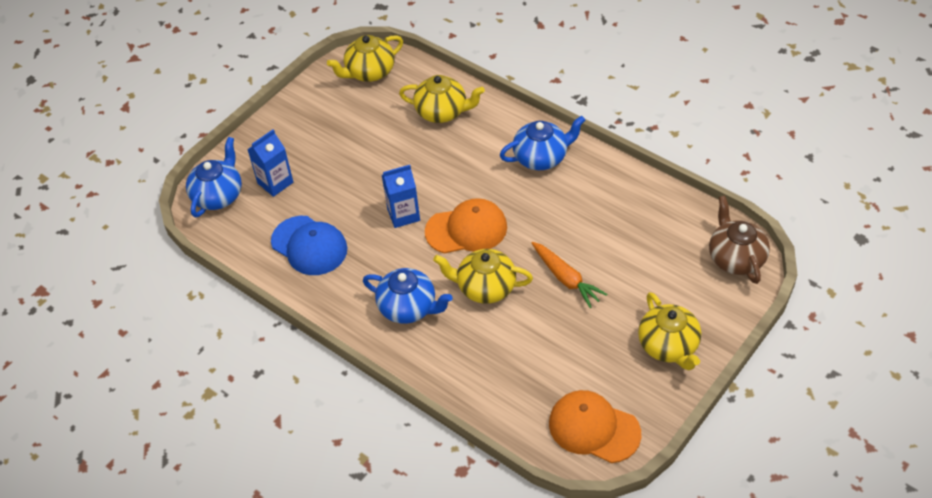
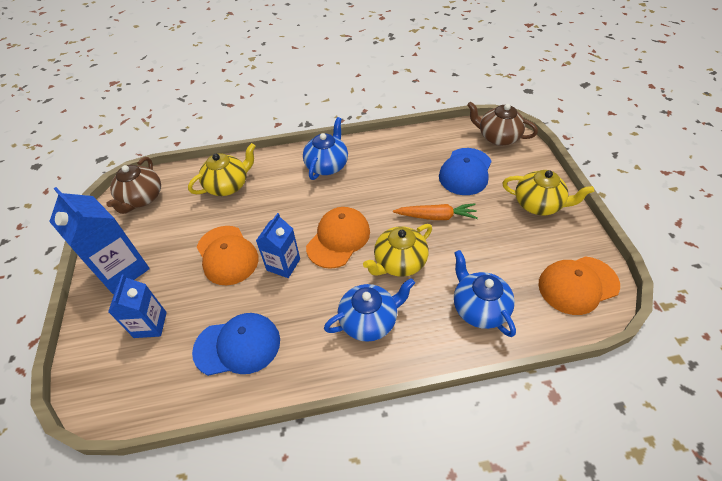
camera: 50 degrees left, 0 degrees up
blue teapot [186,137,242,217] -> blue teapot moved to [454,250,516,337]
yellow teapot [327,35,403,82] -> brown teapot [106,157,161,214]
none -> blue carton [49,187,150,294]
none -> orange cap [197,226,259,285]
none -> blue cap [439,148,491,195]

